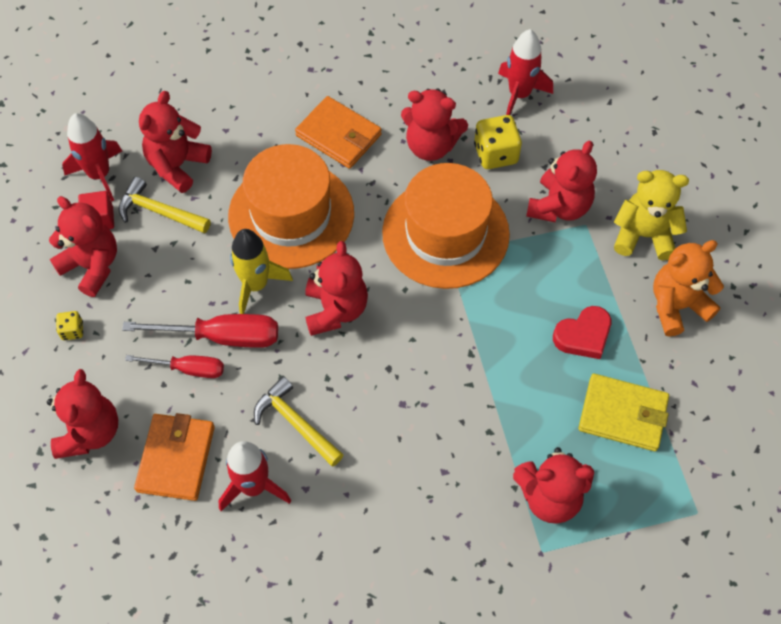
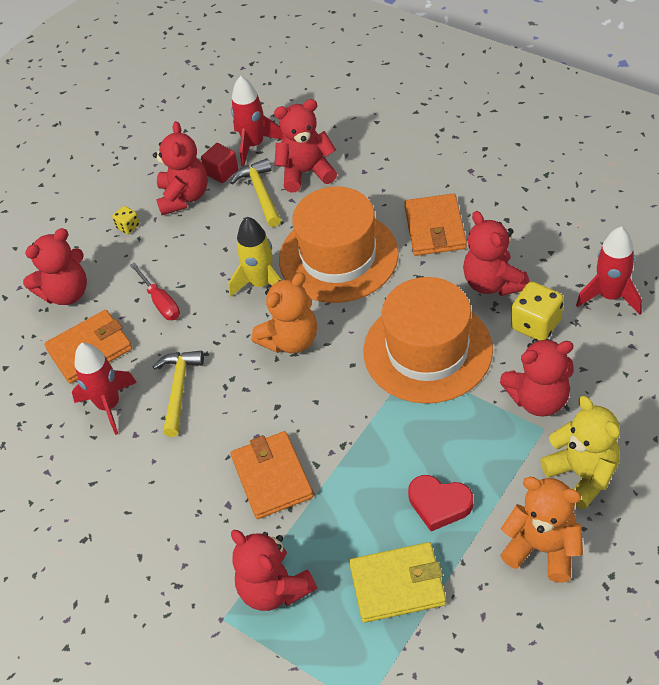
camera: 55 degrees right, 10 degrees down
red screwdriver [122,314,278,348] -> none
red teddy bear [305,241,368,336] -> orange teddy bear [251,272,317,353]
yellow wallet [578,374,669,451] -> yellow wallet turned 75 degrees counterclockwise [349,542,446,623]
none -> orange wallet [230,431,314,519]

